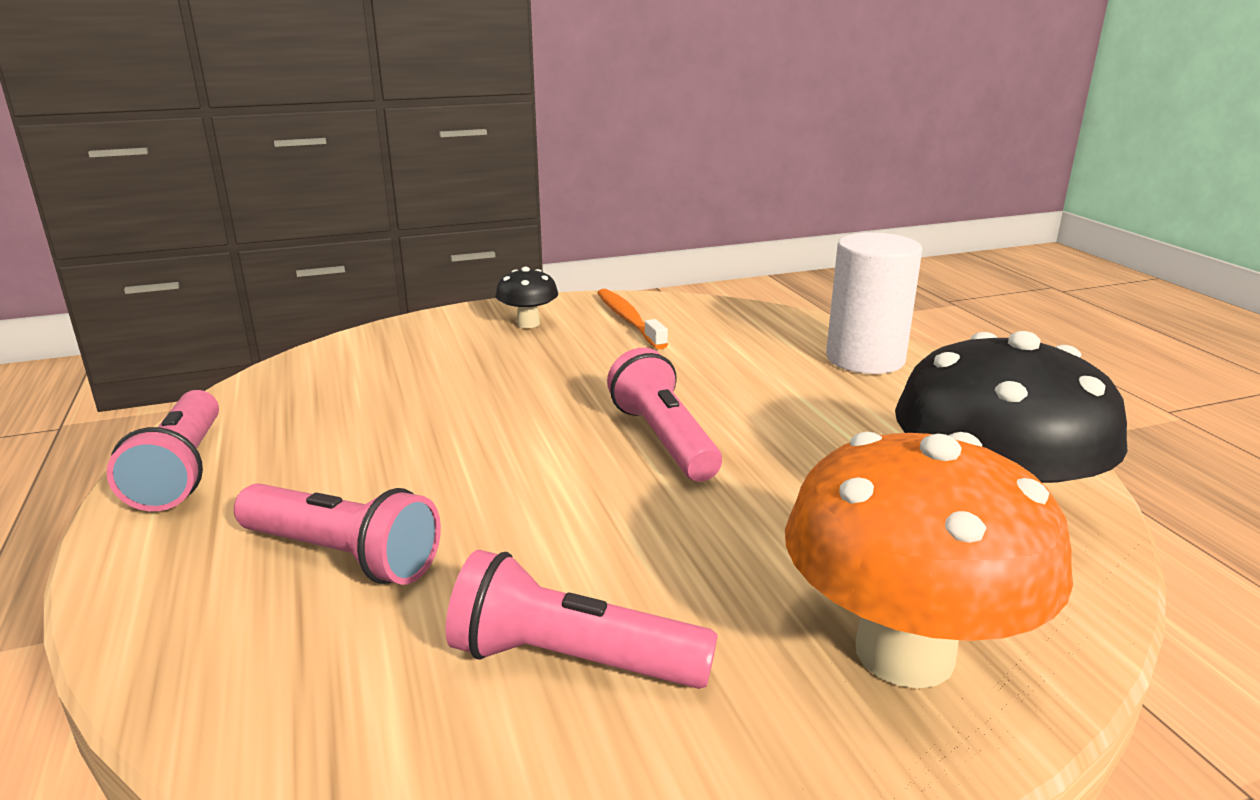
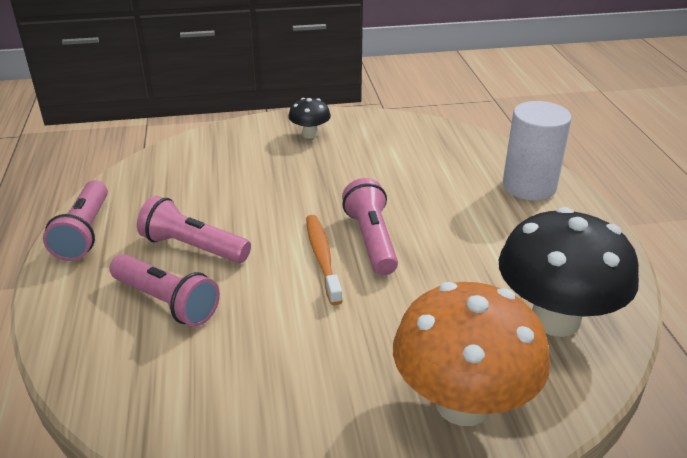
camera: 10 degrees right, 10 degrees up
pink flashlight [446,550,718,689] -> pink flashlight moved to [137,196,251,263]
orange toothbrush [598,289,668,349] -> orange toothbrush moved to [306,215,343,305]

